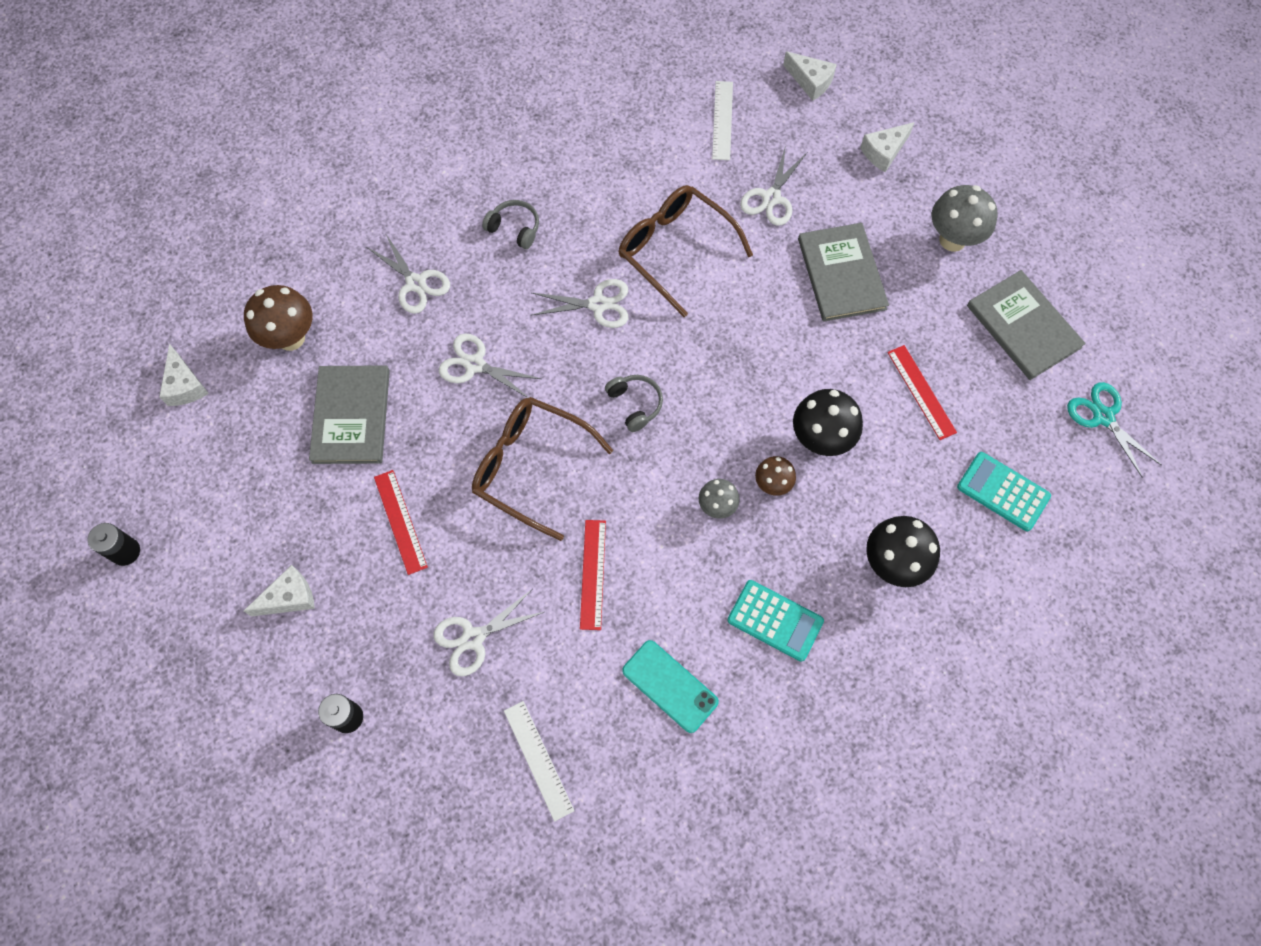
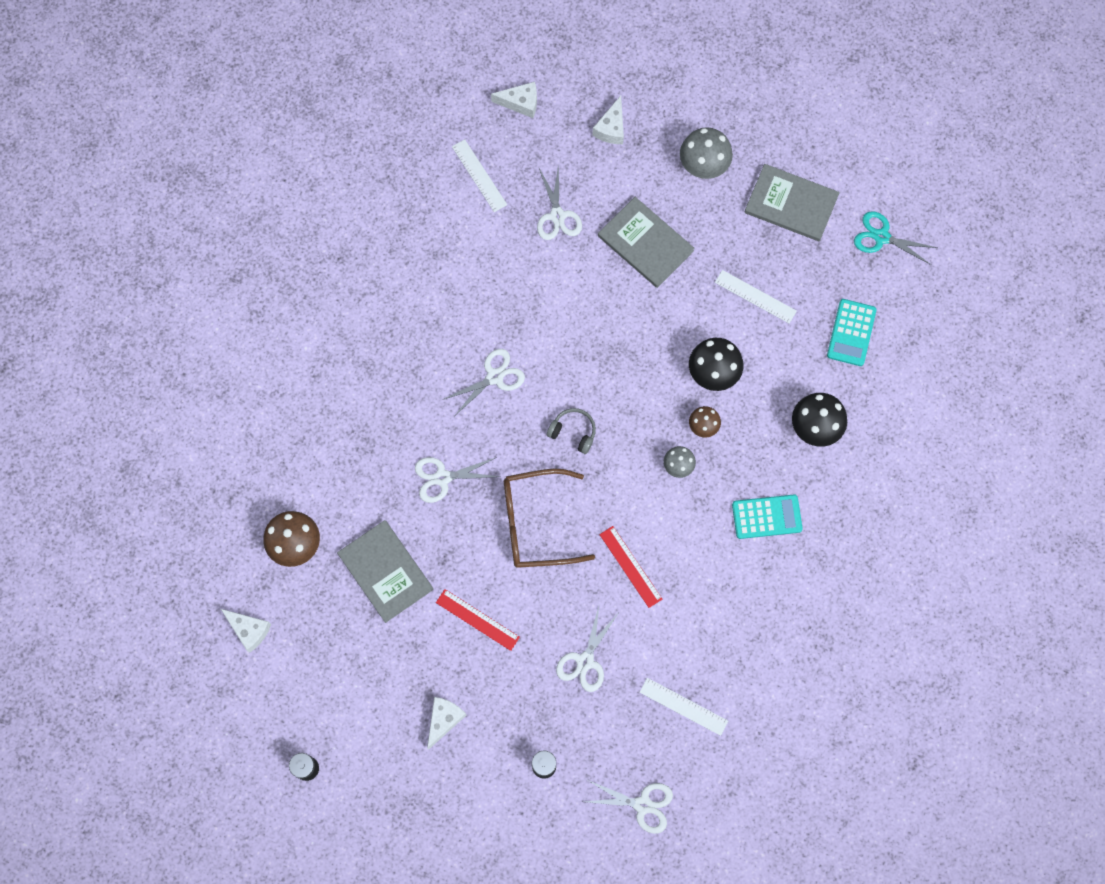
camera: 35 degrees left, 5 degrees up
white scissors [367,233,450,314] -> white scissors moved to [584,780,673,834]
grey headphones [482,200,539,249] -> none
brown glasses [618,185,753,317] -> none
turquoise phone [622,640,719,733] -> none
red ruler [888,345,957,440] -> white ruler [715,270,797,323]
turquoise calculator [957,452,1051,531] -> turquoise calculator turned 75 degrees counterclockwise [827,299,877,366]

